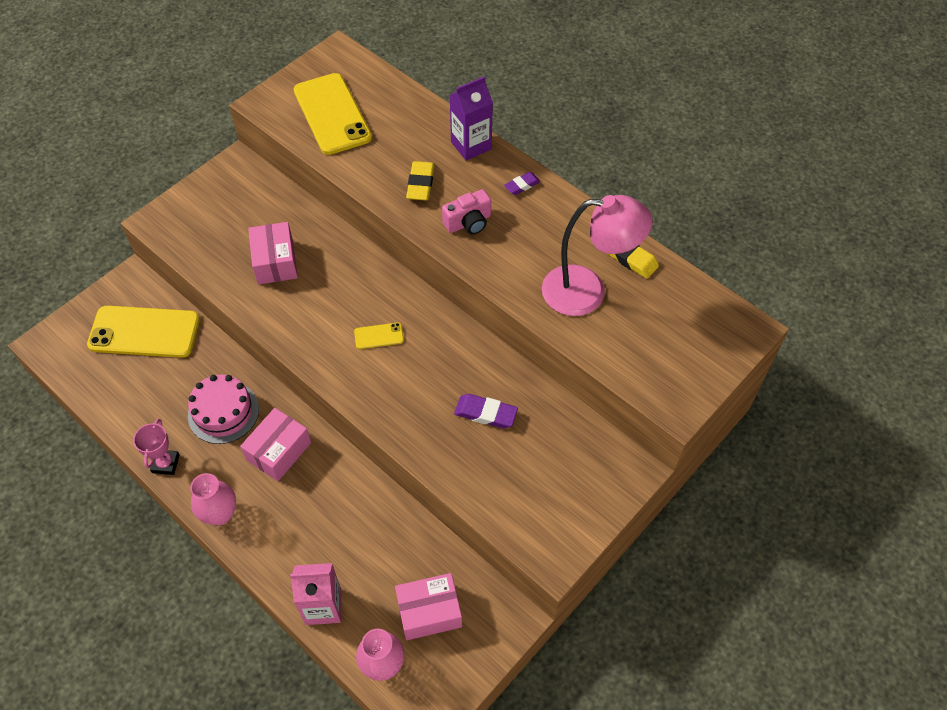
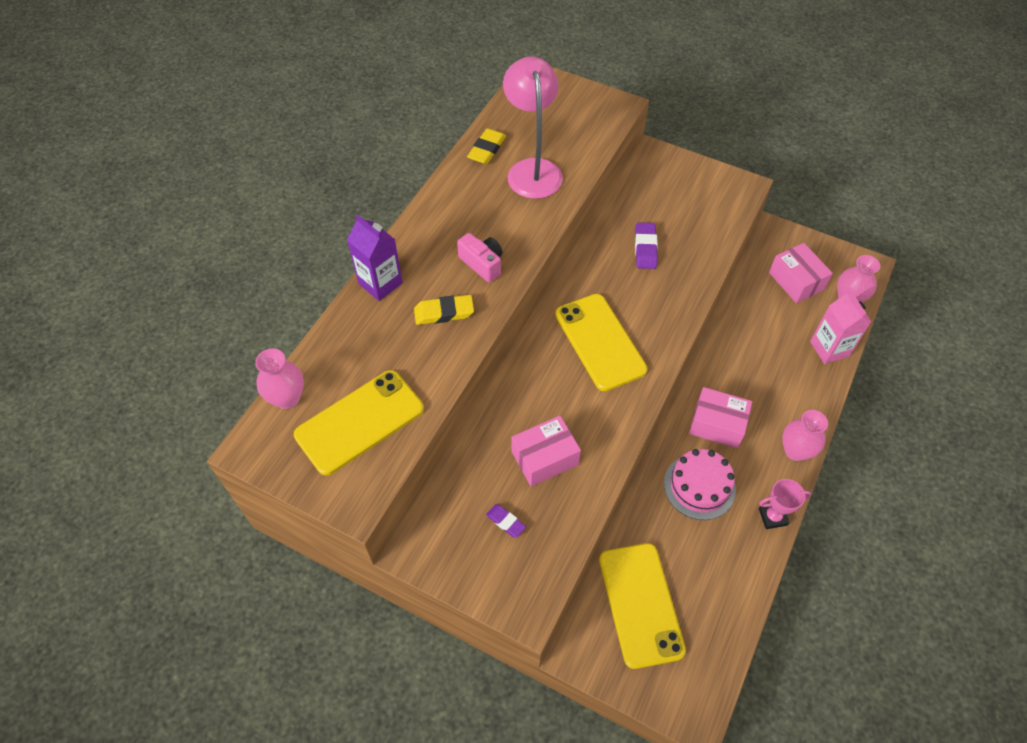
camera: 105 degrees left, 0 degrees up
yellow phone [354,322,404,349] -> yellow phone [555,294,647,391], size x2.31
purple eraser [504,172,540,195] -> purple eraser moved to [486,504,526,538]
none -> pink vase [255,348,304,409]

